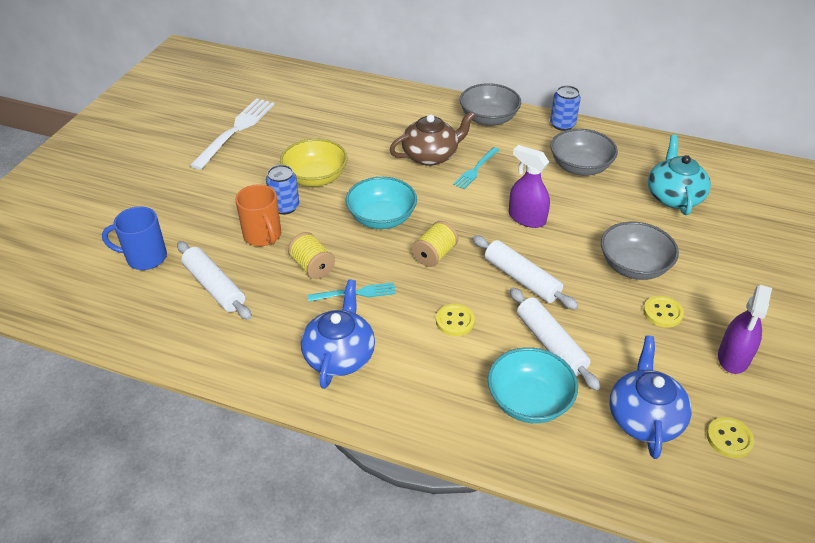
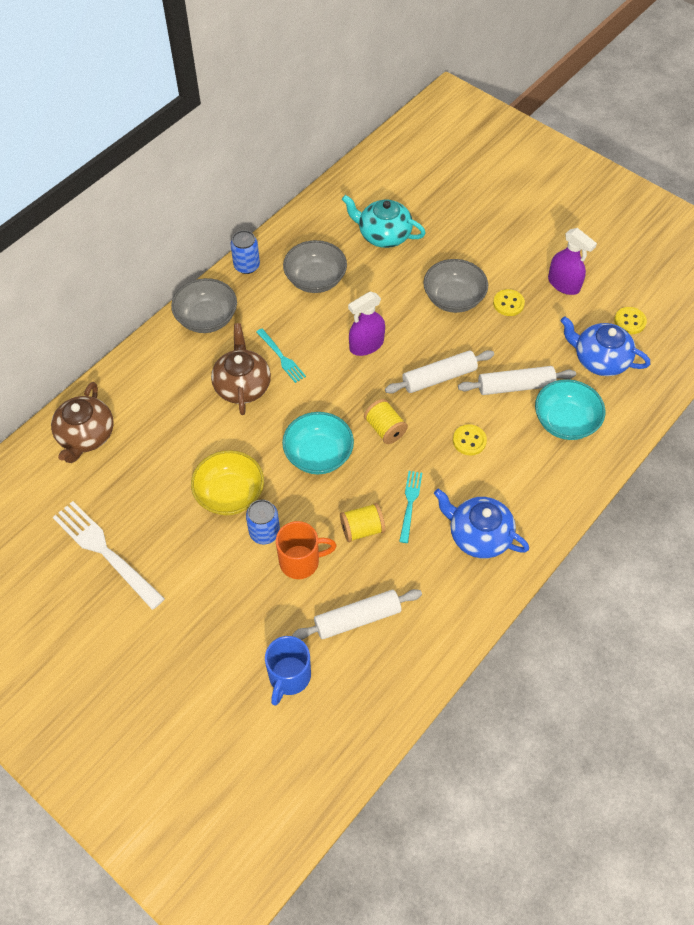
camera: 70 degrees left, 15 degrees up
none -> brown teapot [51,382,114,463]

